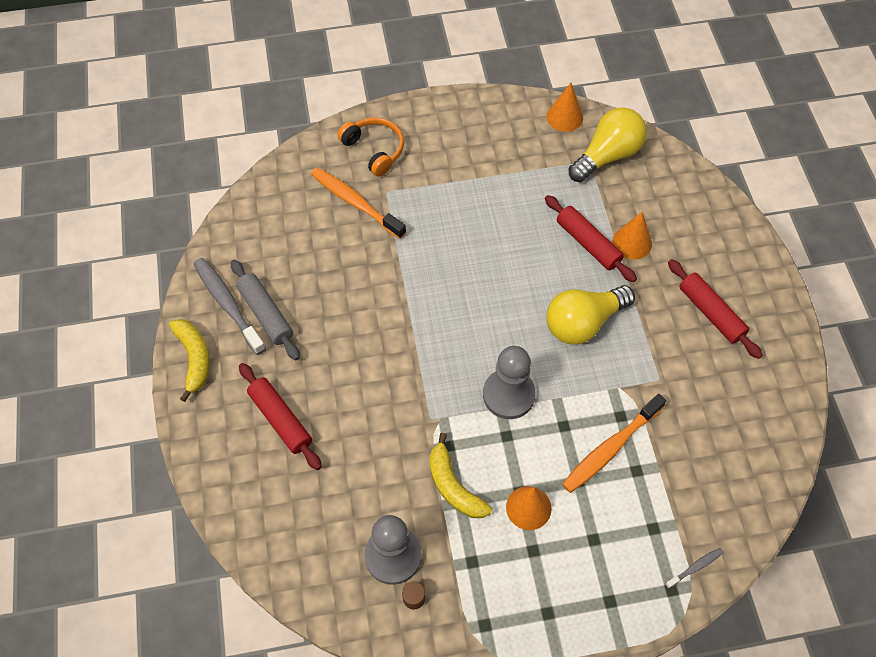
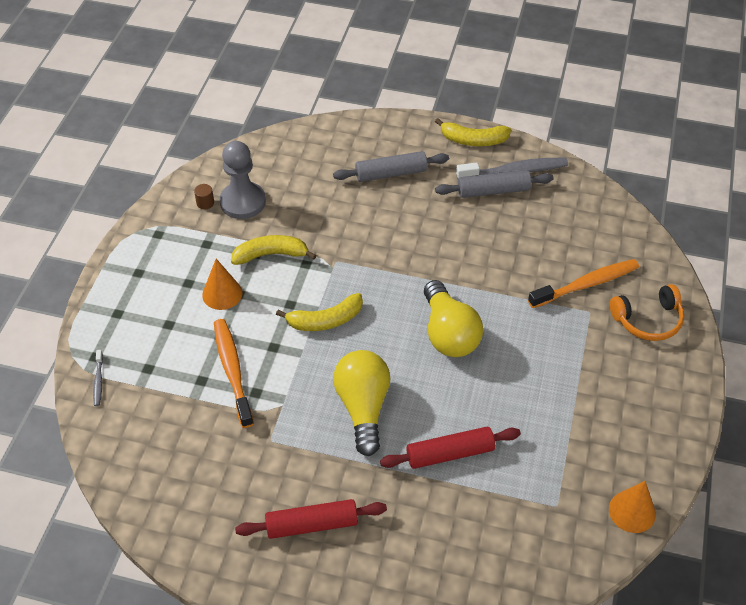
camera: 115 degrees right, 10 degrees down
red rolling pin [239,363,322,470] -> grey rolling pin [333,151,449,182]
grey pawn [483,346,536,419] -> yellow banana [276,293,363,331]
yellow light bulb [568,107,647,182] -> yellow light bulb moved to [424,280,483,357]
orange cone [613,211,652,260] -> none

